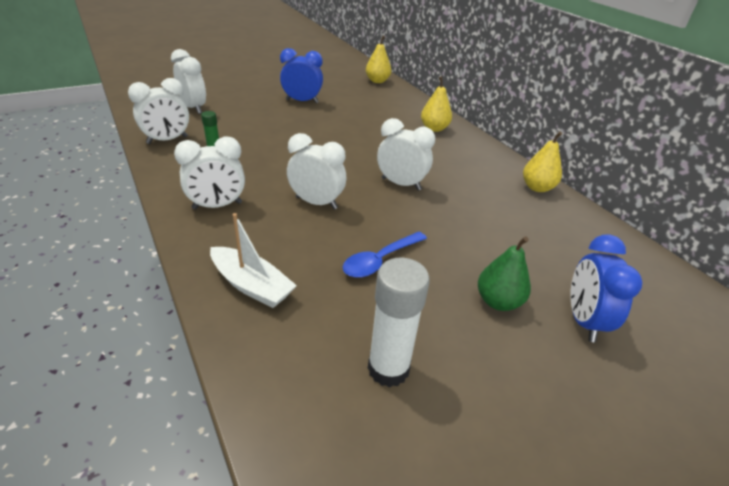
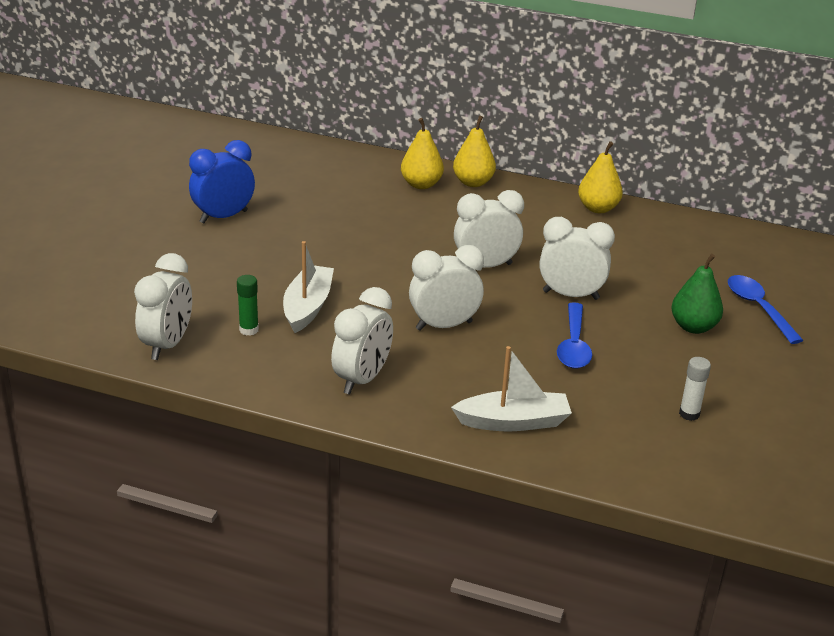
camera: 40 degrees left, 5 degrees down
white clock [171,49,206,114] -> white clock moved to [539,217,615,300]
yellow pear [366,36,391,83] -> yellow pear moved to [453,115,496,187]
white glue stick [368,258,430,387] -> white glue stick [679,357,711,421], size x0.52
blue clock [570,234,643,343] -> blue spoon [728,275,804,344]
none -> white boat [283,241,334,333]

